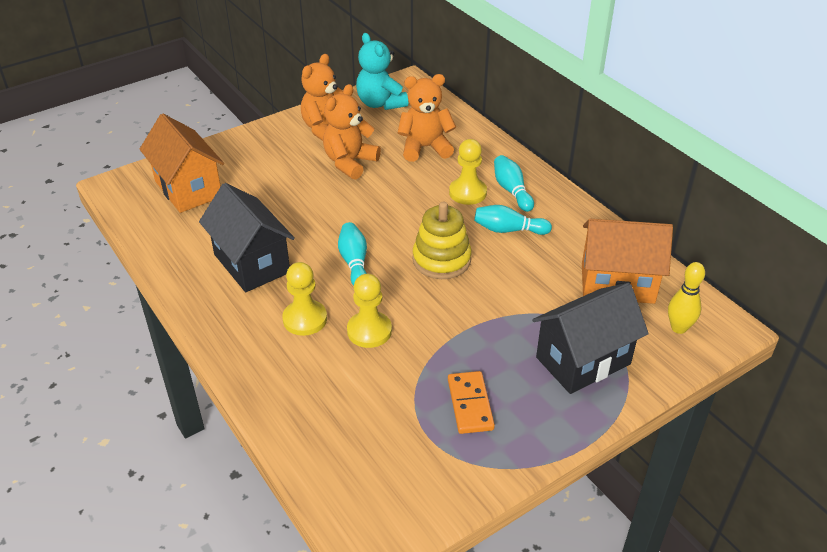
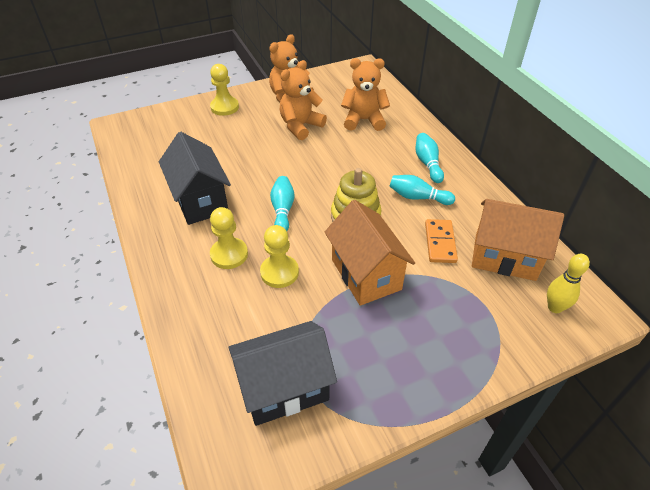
camera: 10 degrees right, 5 degrees up
orange house [140,114,224,213] -> orange house moved to [325,200,415,306]
turquoise teddy bear [356,33,408,110] -> none
orange domino [448,371,495,434] -> orange domino moved to [425,219,458,263]
yellow pawn [449,139,487,205] -> yellow pawn moved to [210,64,239,116]
black house [532,283,649,394] -> black house moved to [228,321,337,426]

